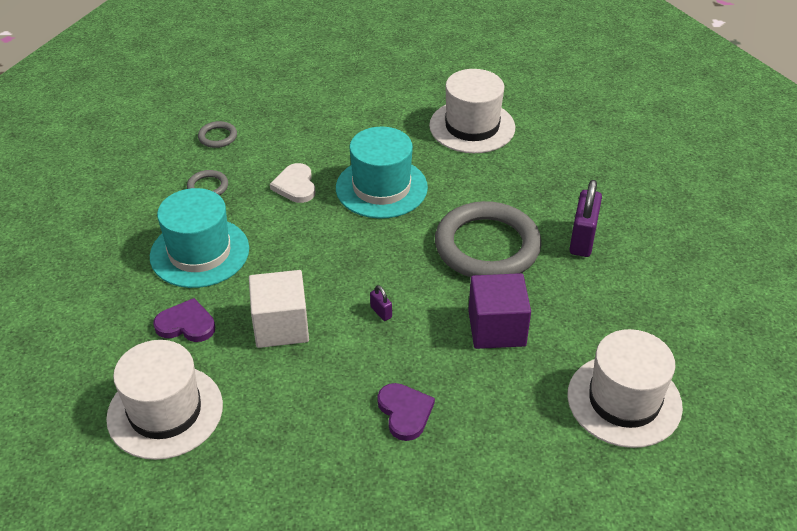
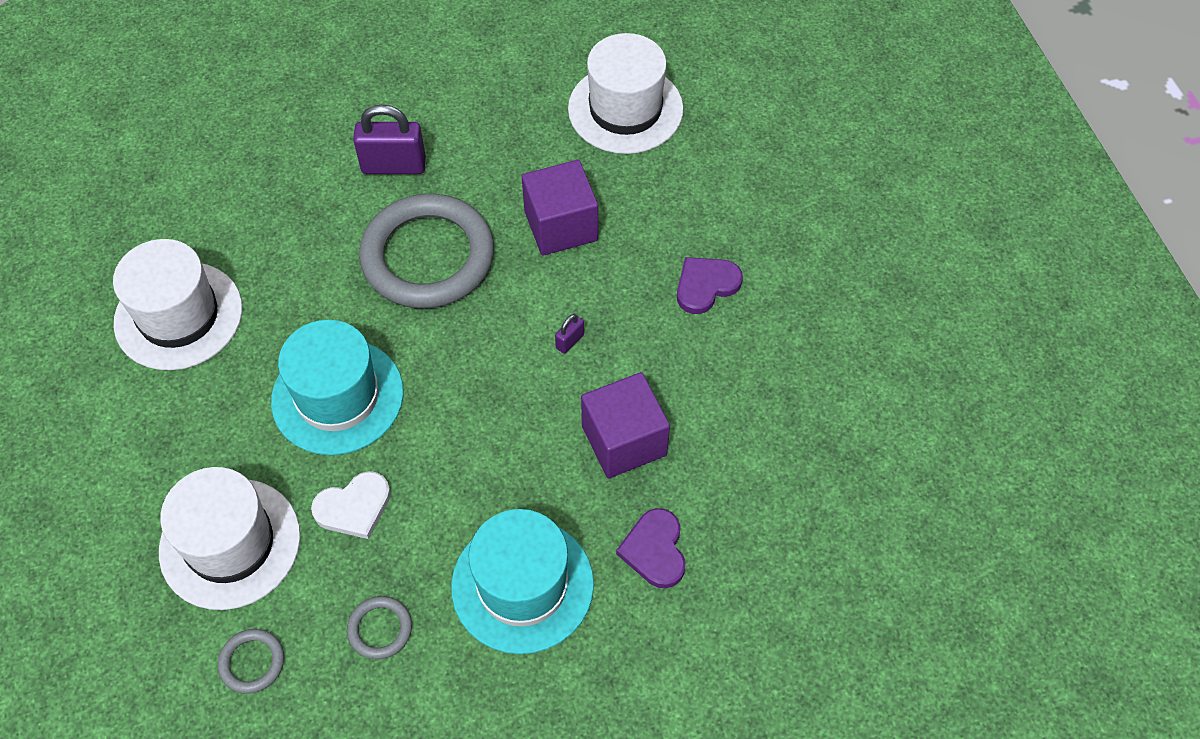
camera: 105 degrees left, 15 degrees up
white hat [106,340,223,460] -> white hat moved to [159,467,300,610]
white cube [249,270,309,348] -> purple cube [581,372,670,479]

